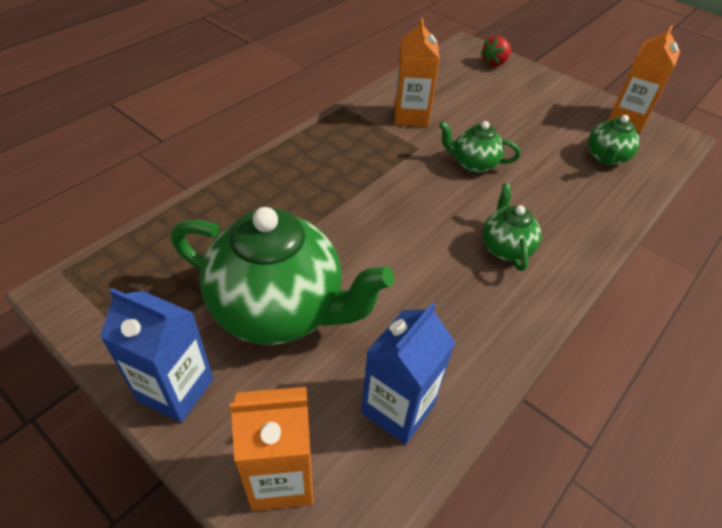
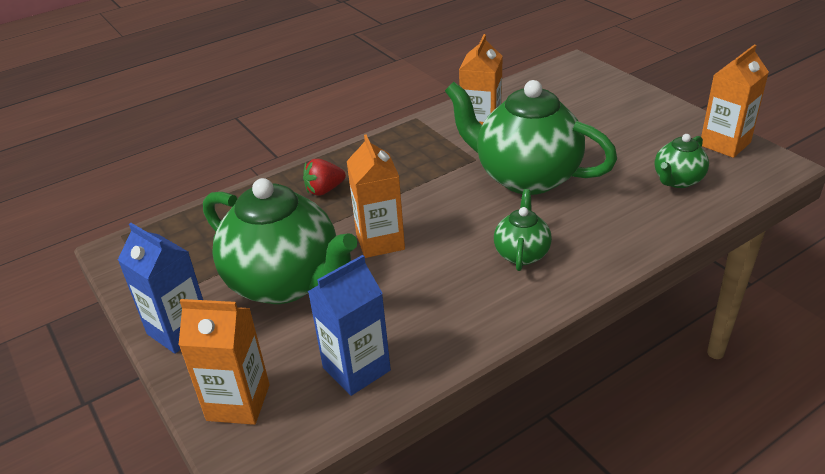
camera: 20 degrees right, 10 degrees down
green teapot [439,121,521,173] -> green teapot [445,80,617,195], size x2.07
red strawberry [480,36,511,67] -> red strawberry moved to [303,159,346,196]
none -> orange carton [347,134,405,258]

